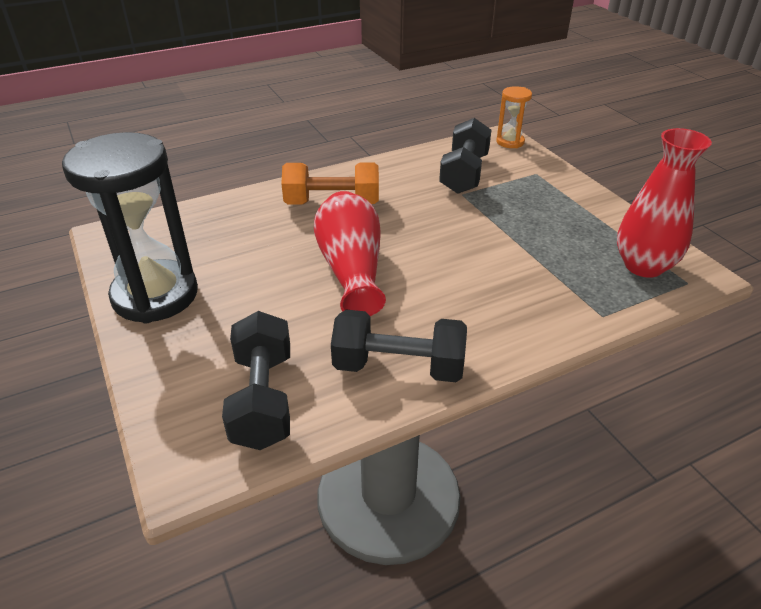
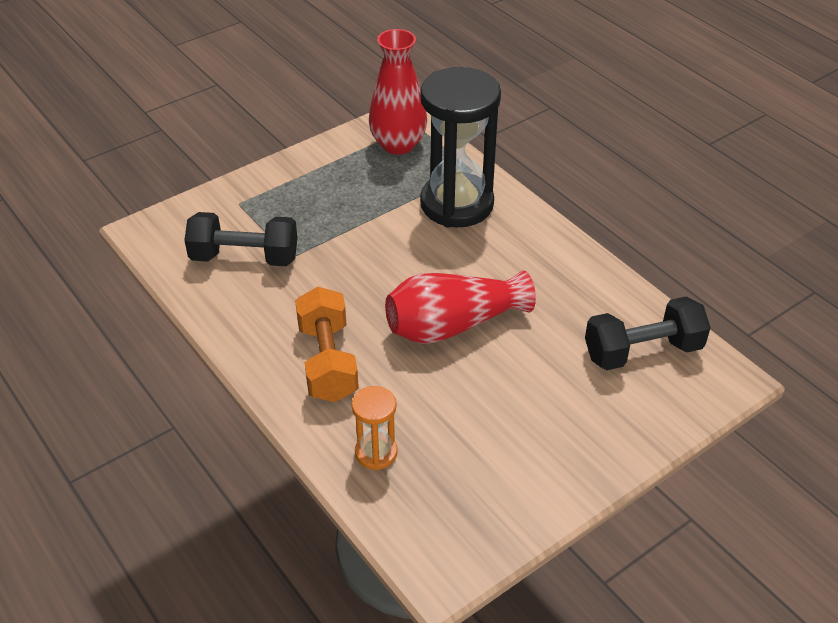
camera: 100 degrees left, 5 degrees up
black hourglass [62,132,198,324] -> black hourglass moved to [420,67,501,228]
black dumbbell [331,310,467,382] -> none
orange hourglass [496,86,532,148] -> orange hourglass moved to [352,386,398,470]

